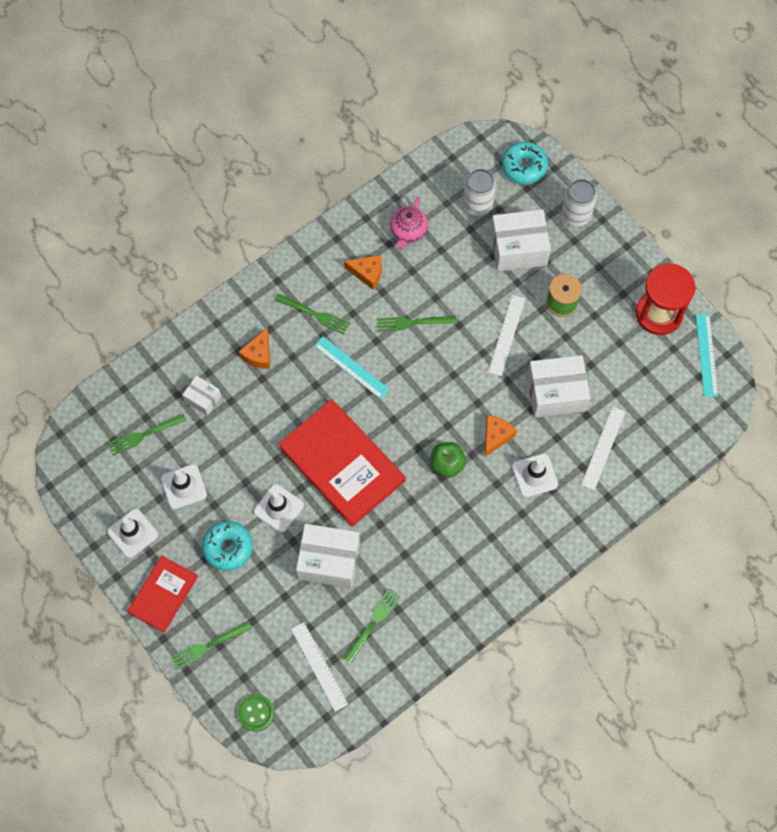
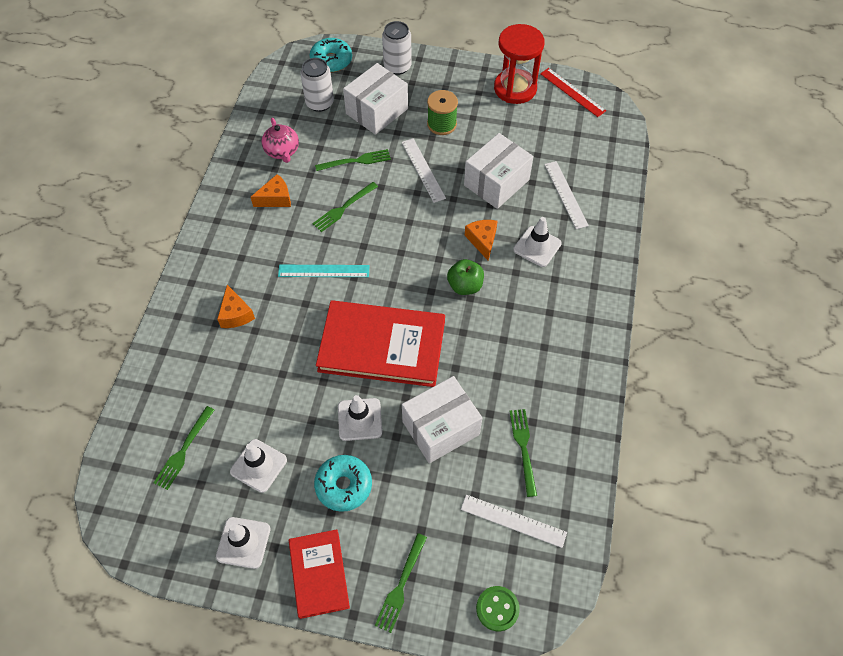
camera: 40 degrees left, 10 degrees down
white box [182,375,221,416] -> none
green fork [275,294,350,334] -> green fork moved to [315,149,391,171]
turquoise ruler [696,314,718,397] -> red ruler [540,68,606,117]

